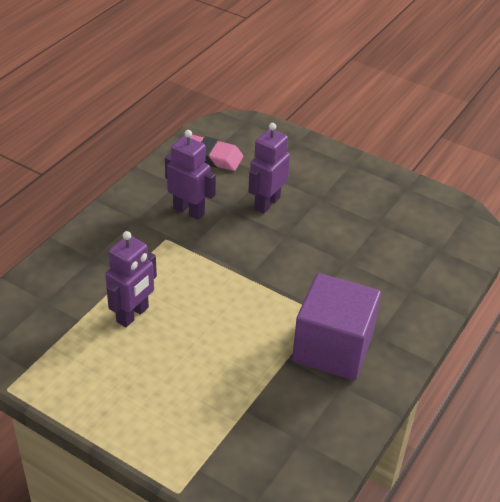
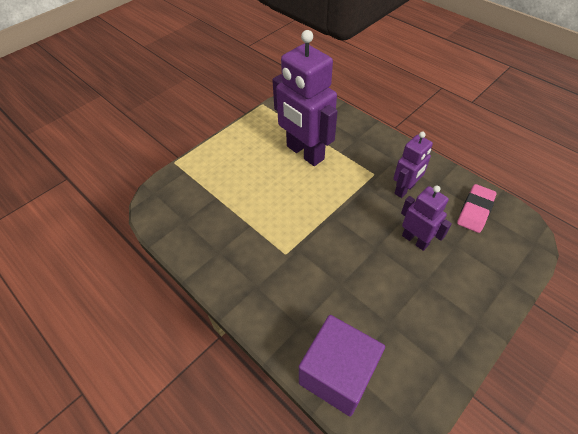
camera: 105 degrees right, 10 degrees up
purple robot [105,231,157,327] -> purple robot [273,30,338,166], size x1.83
purple cube [292,273,381,381] -> purple cube moved to [299,315,385,416]

